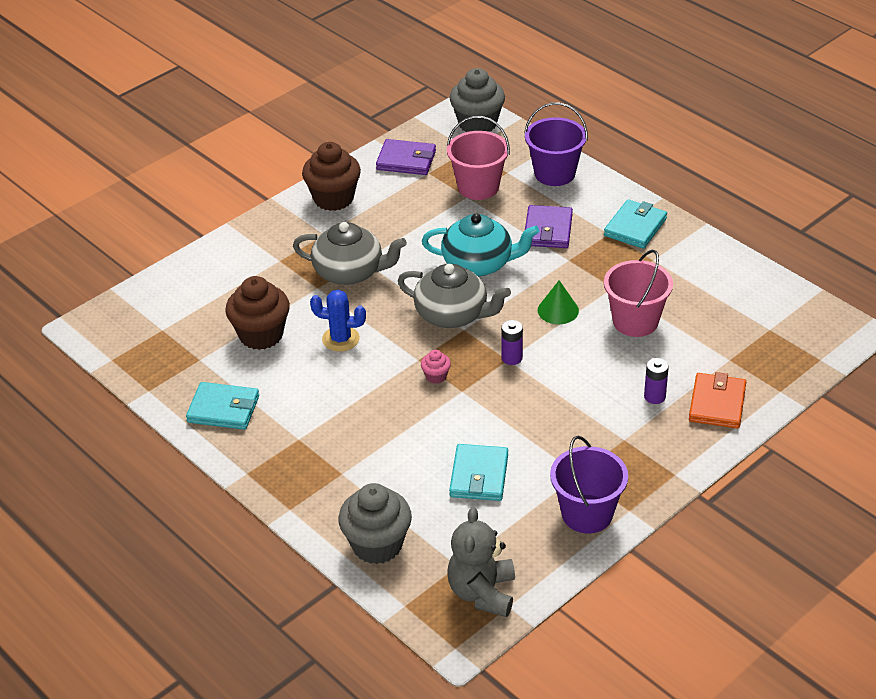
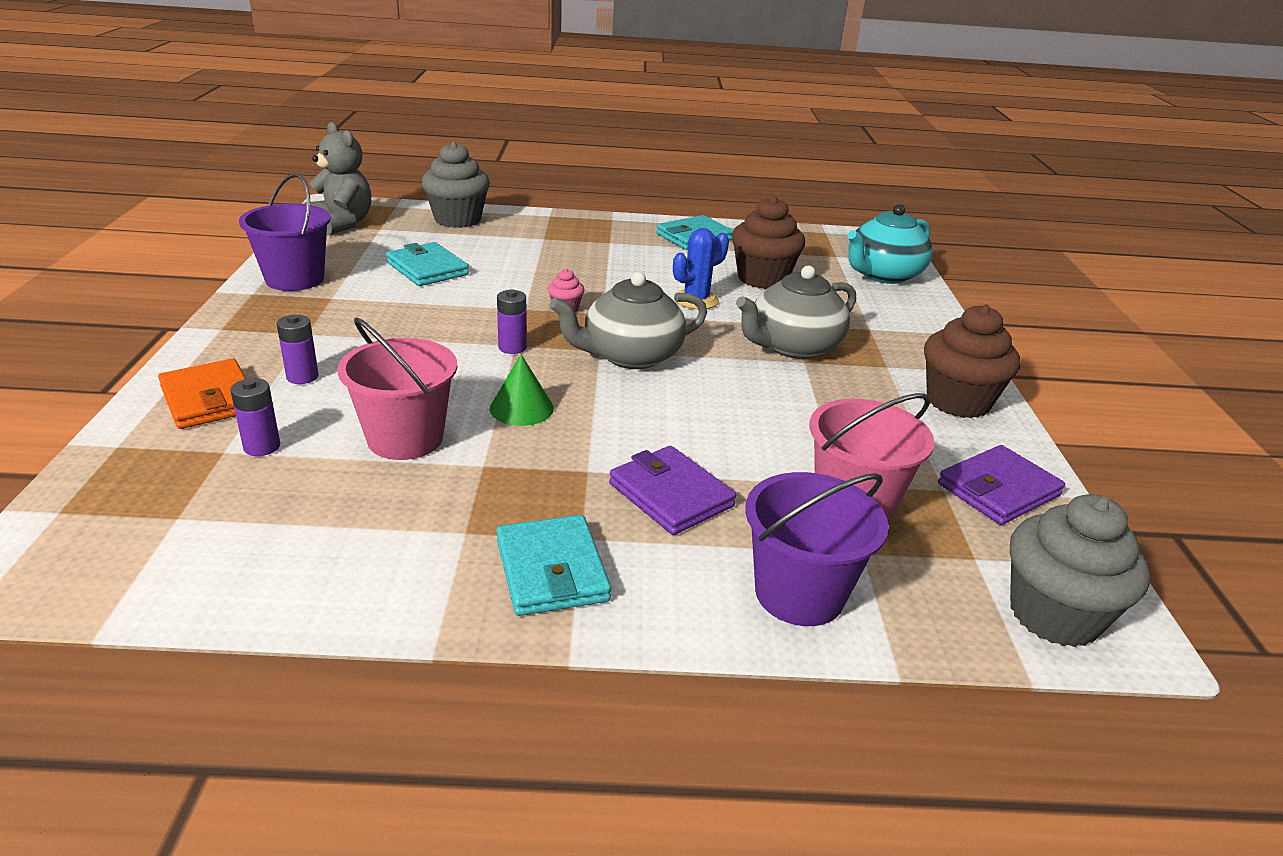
camera: 130 degrees right, 10 degrees down
turquoise teapot [422,214,539,277] -> turquoise teapot moved to [848,204,933,284]
none -> purple battery [230,378,280,456]

